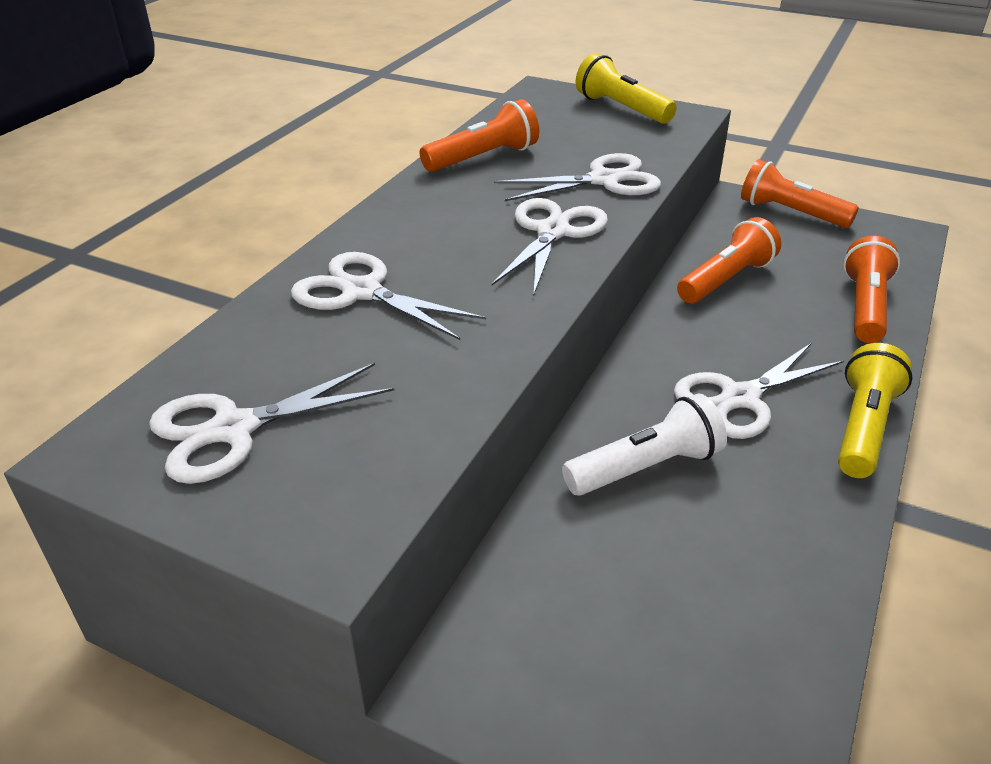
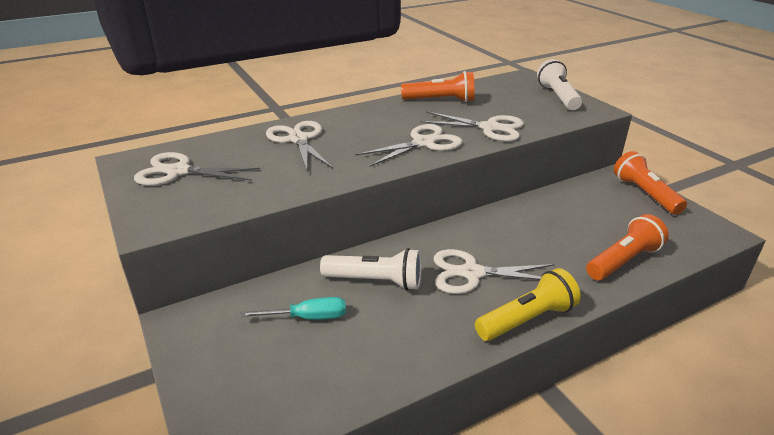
camera: 35 degrees right, 5 degrees down
yellow flashlight [576,53,677,124] -> white flashlight [537,59,582,110]
orange flashlight [677,217,781,303] -> none
none -> turquoise screwdriver [240,297,346,320]

